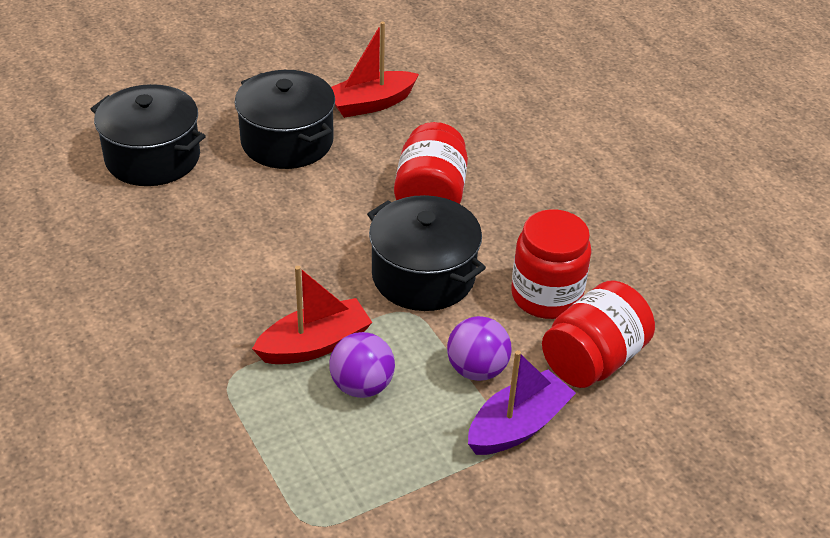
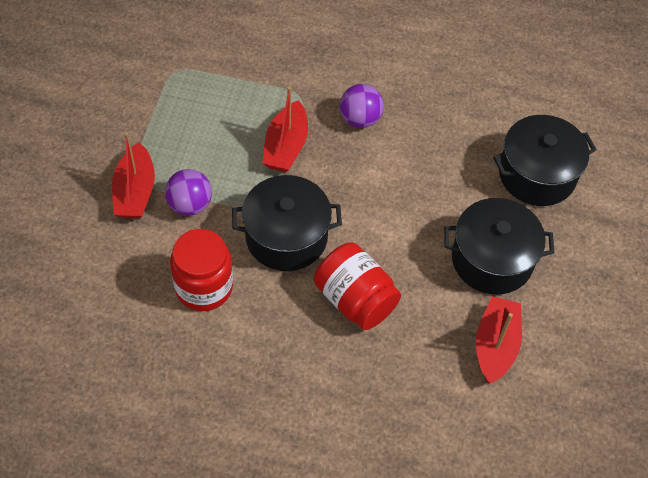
camera: 130 degrees right, 15 degrees up
purple ball [329,332,395,398] -> purple ball moved to [340,84,384,128]
purple boat [468,350,576,455] -> red boat [112,132,155,219]
red jar [542,280,655,388] -> none

